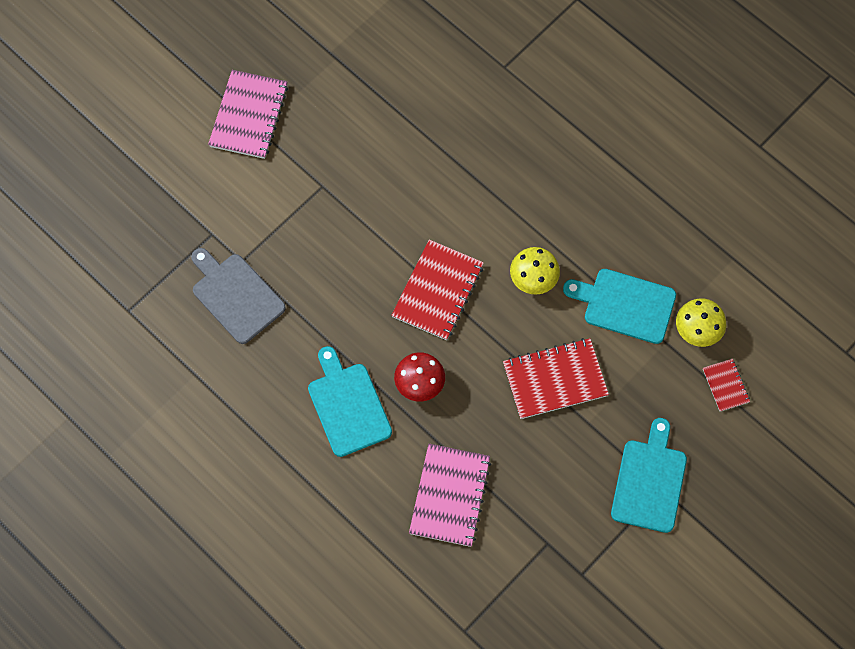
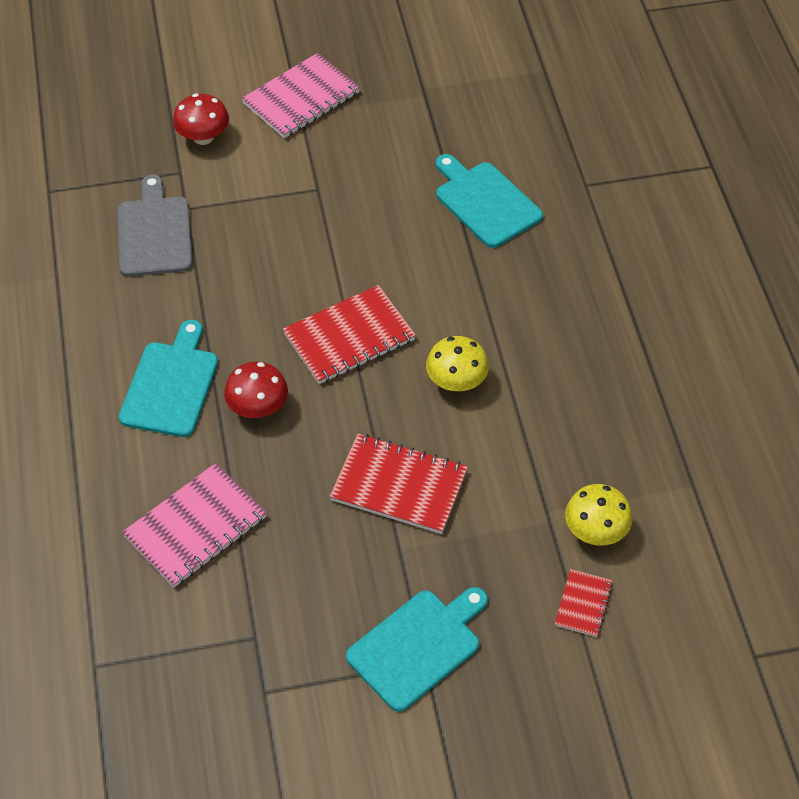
camera: 35 degrees right, 15 degrees down
turquoise cutting board [563,269,676,344] -> turquoise cutting board moved to [436,154,543,248]
none -> red mushroom [173,94,229,145]

